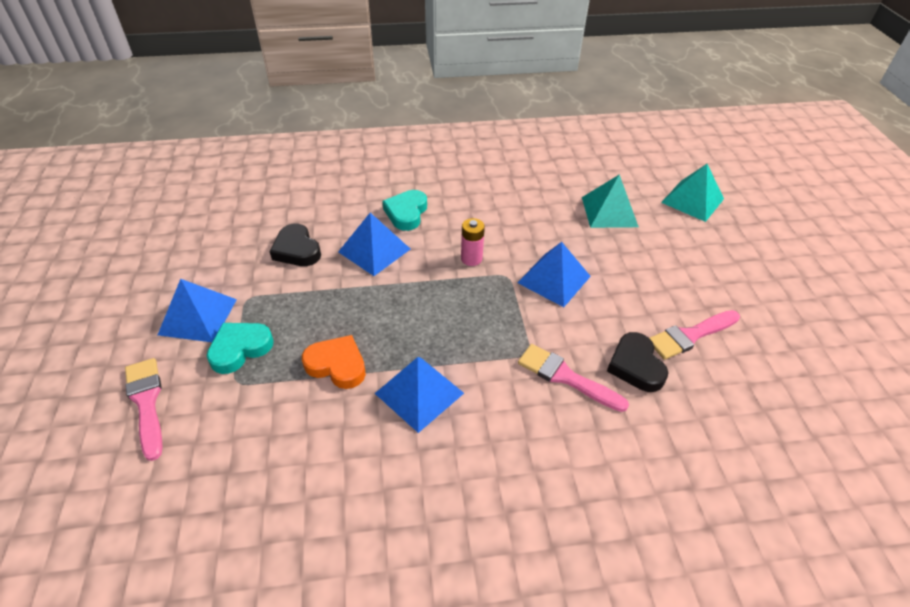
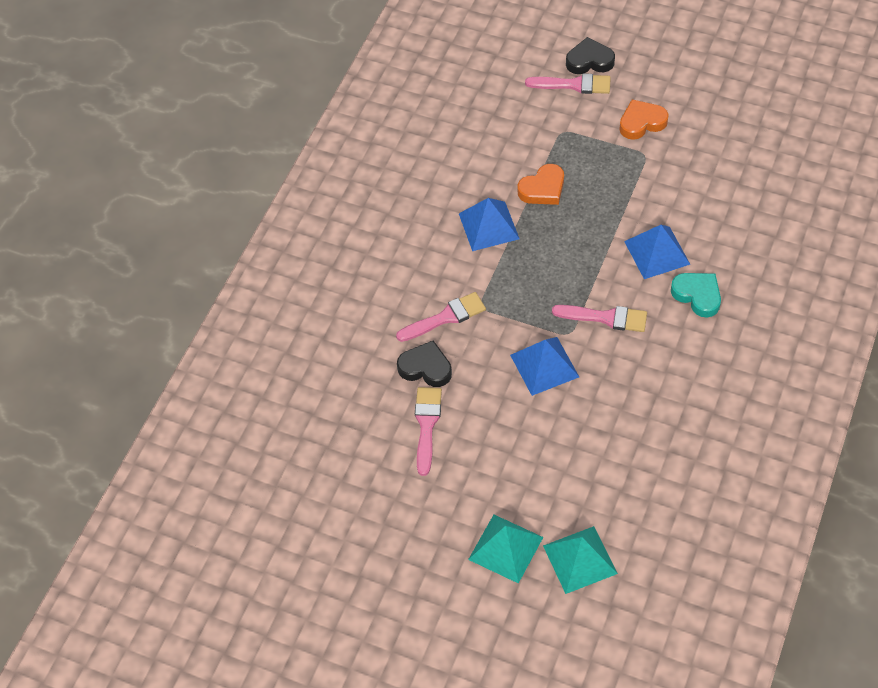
camera: 125 degrees right, 10 degrees up
blue pyramid [158,279,237,342] -> orange heart [619,99,669,140]
turquoise heart [207,323,274,374] -> none
black heart [270,224,321,266] -> black heart moved to [566,37,615,74]
pink battery [461,218,485,266] -> pink brush [552,305,647,332]
turquoise pyramid [582,174,639,228] -> turquoise pyramid moved to [468,515,543,584]

